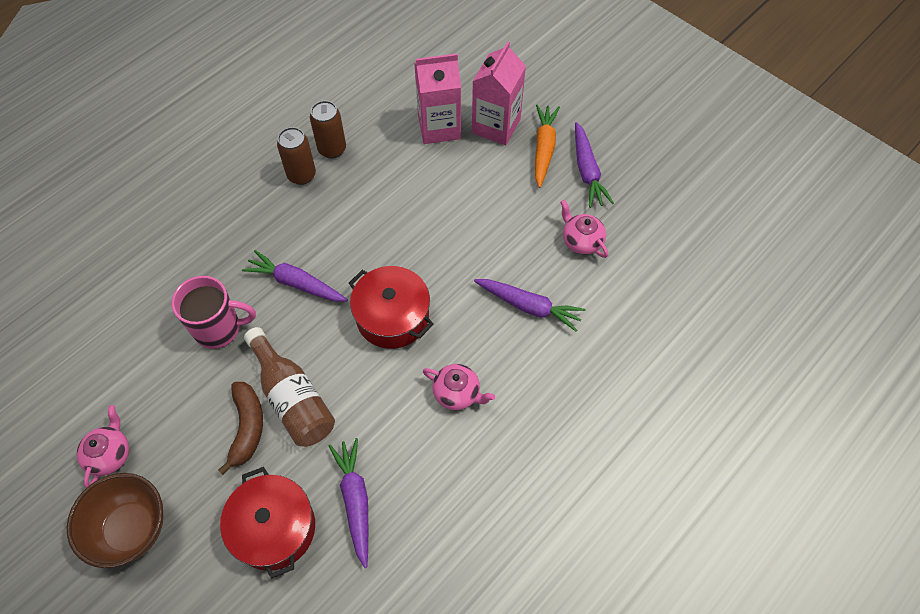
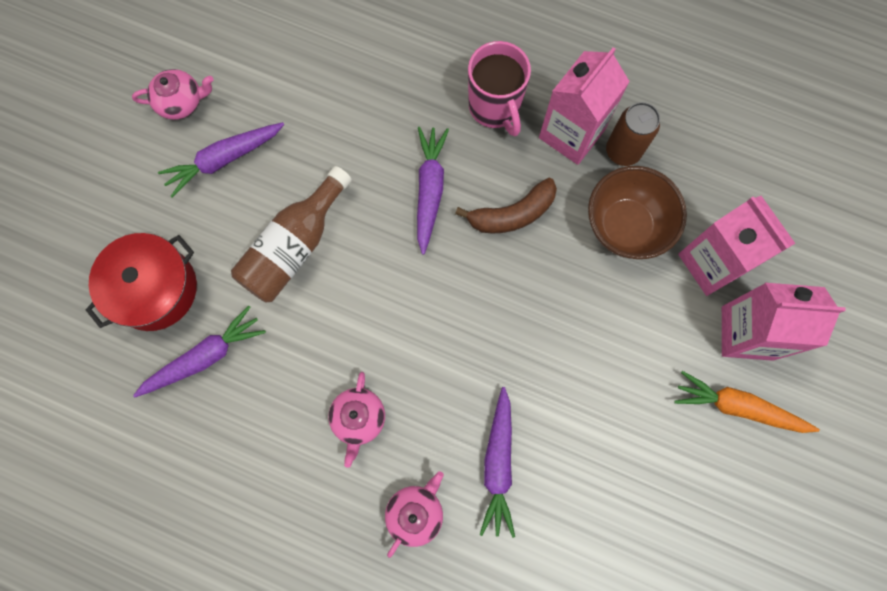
camera: 70 degrees right, 15 degrees up
brown bowl [67,473,163,568] -> brown bowl moved to [588,166,687,259]
pink mug [172,276,256,349] -> pink mug moved to [468,41,531,136]
brown banana [218,382,263,475] -> brown banana moved to [455,178,557,234]
brown can [277,127,316,185] -> pink carton [539,47,630,165]
red pot [349,266,433,349] -> none
orange carrot [535,104,560,188] -> orange carrot turned 150 degrees counterclockwise [674,371,820,433]
pink teapot [560,200,608,258] -> pink teapot moved to [385,471,444,558]
purple carrot [575,122,614,208] -> purple carrot moved to [158,122,285,198]

